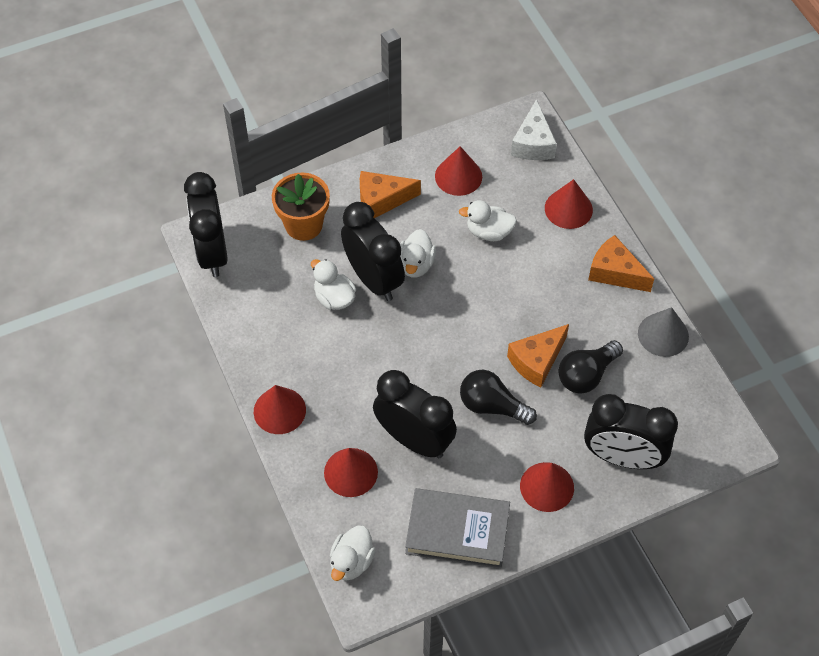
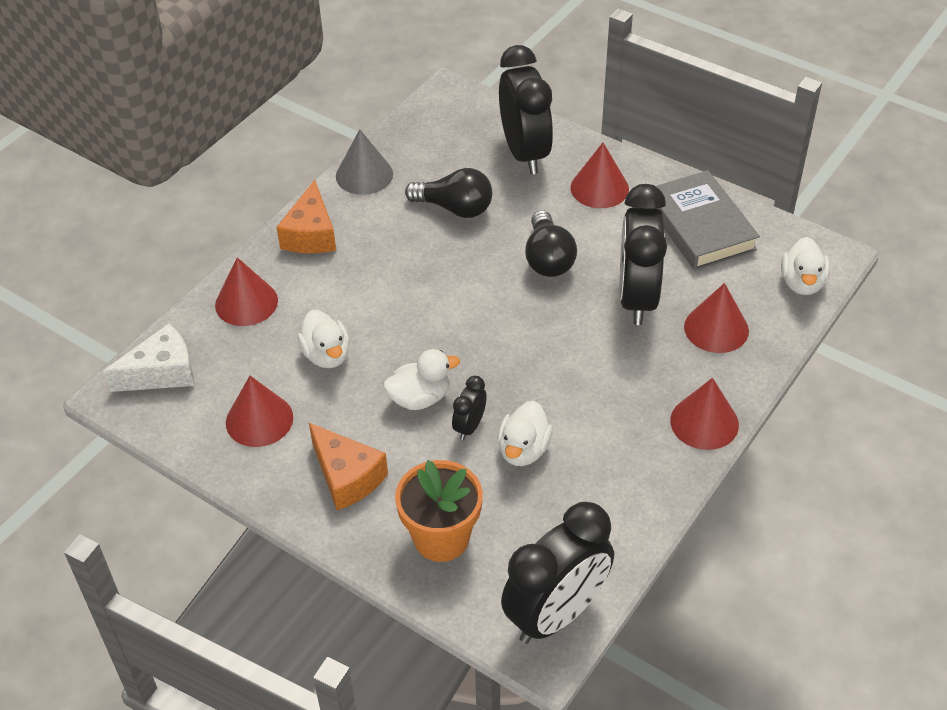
camera: 120 degrees left, 10 degrees down
white duck [330,526,376,581] -> white duck turned 105 degrees clockwise [781,237,830,295]
black clock [341,202,405,301] -> black clock [452,376,487,440], size x0.45
orange cheese [507,324,569,387] -> none

